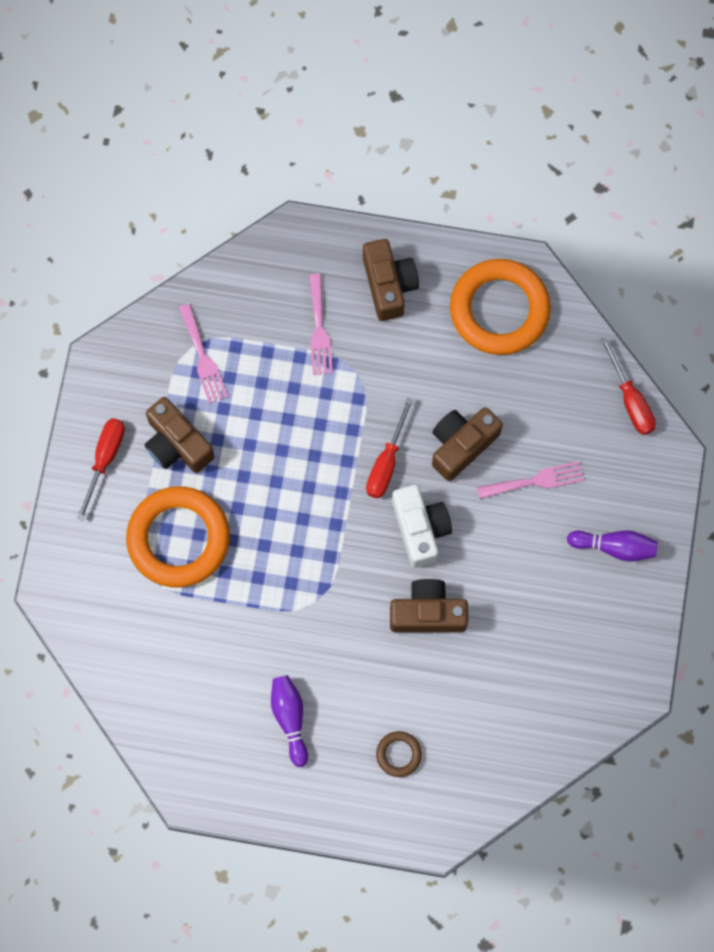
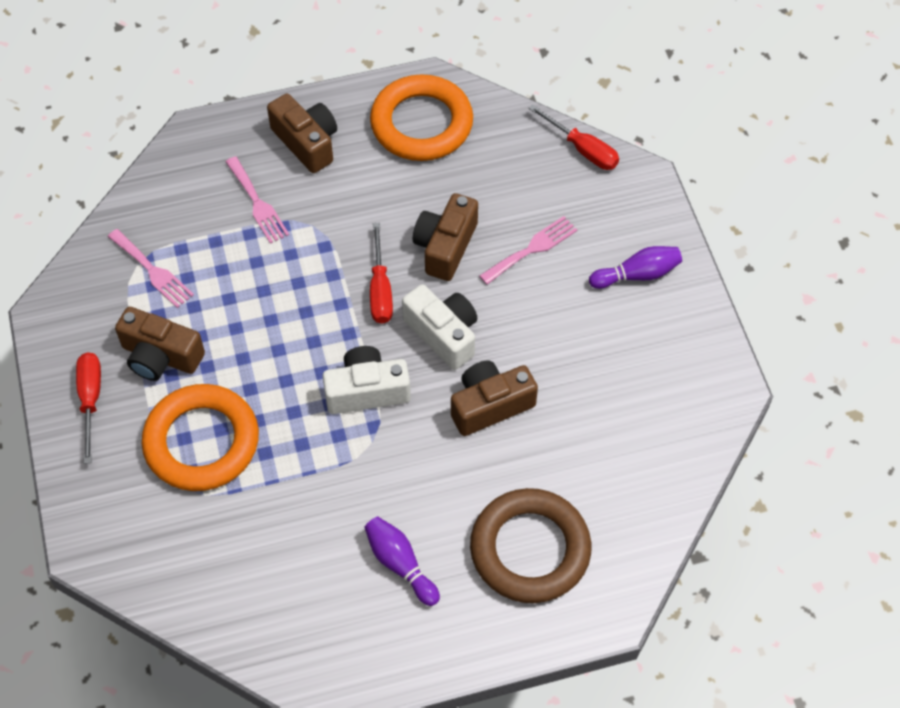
camera: 25 degrees left, 15 degrees down
brown ring [376,731,422,777] -> brown ring [470,488,591,603], size x2.32
none -> white camera [322,346,411,414]

